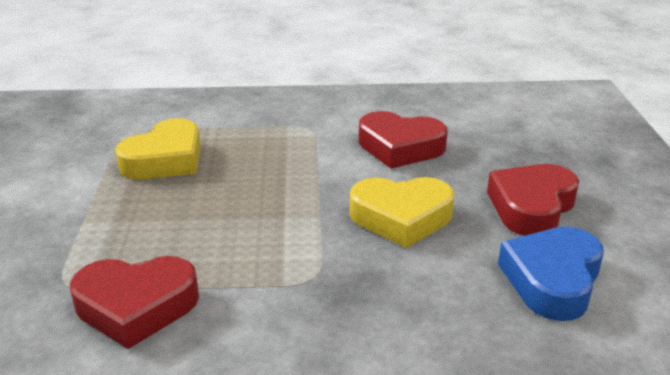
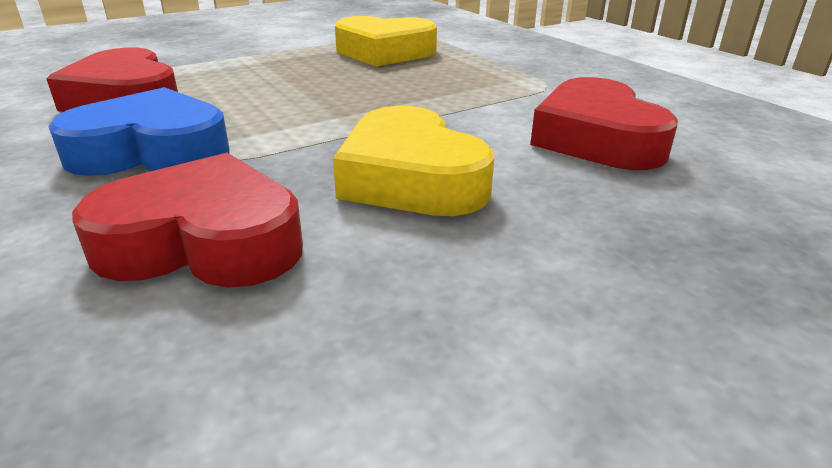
camera: 60 degrees right, 0 degrees up
red heart [487,164,579,236] -> red heart moved to [72,153,303,288]
blue heart [498,226,604,321] -> blue heart moved to [48,87,230,176]

